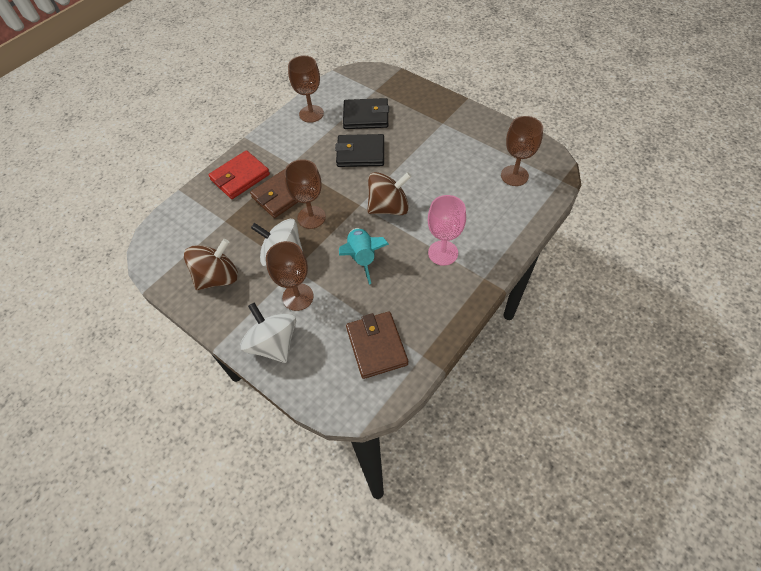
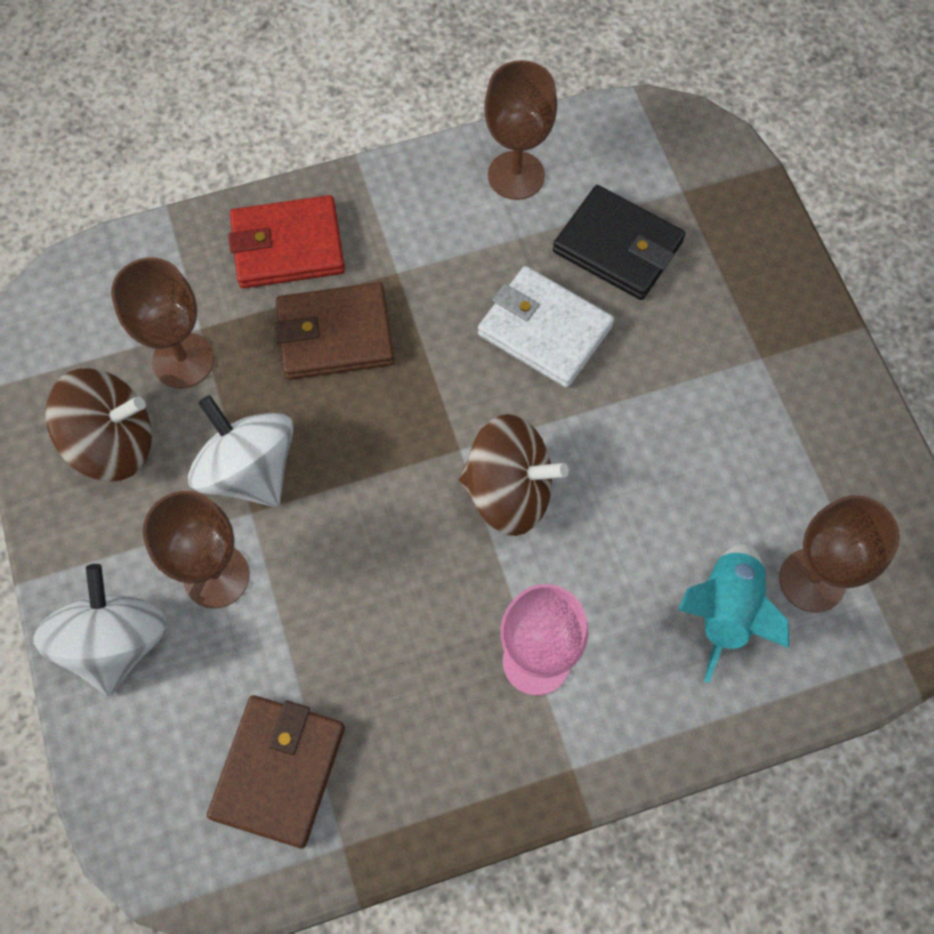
camera: 30 degrees right, 10 degrees up
brown goblet [284,159,326,229] -> brown goblet moved to [111,258,214,388]
black wallet [335,134,384,167] -> white wallet [478,266,614,388]
turquoise rocket [339,228,389,285] -> turquoise rocket moved to [678,543,789,683]

